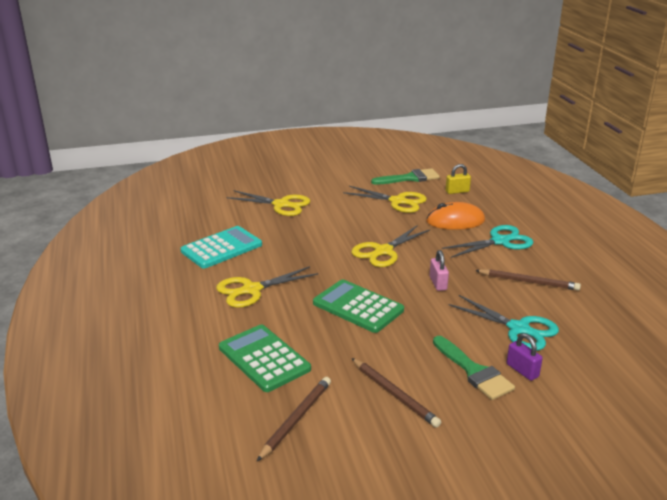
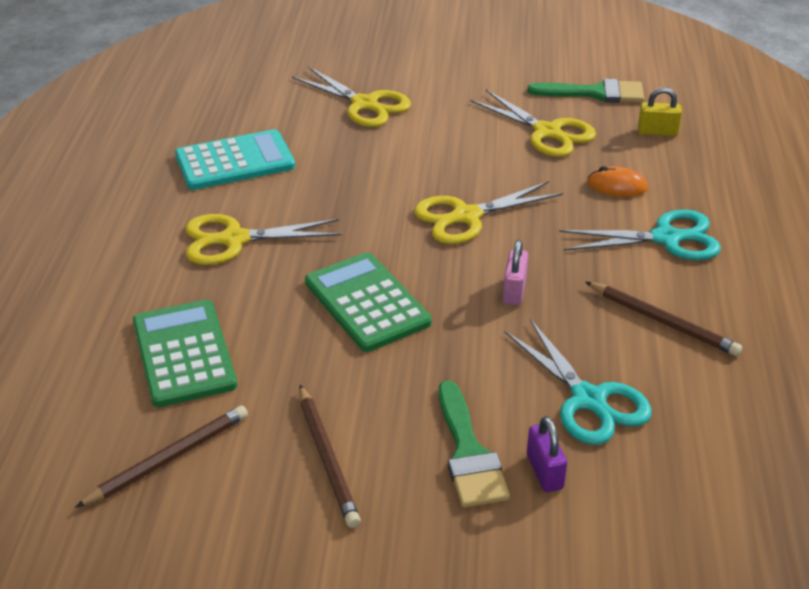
camera: 20 degrees right, 10 degrees up
orange mouse [426,202,485,230] -> orange mouse [587,166,648,197], size x0.61

